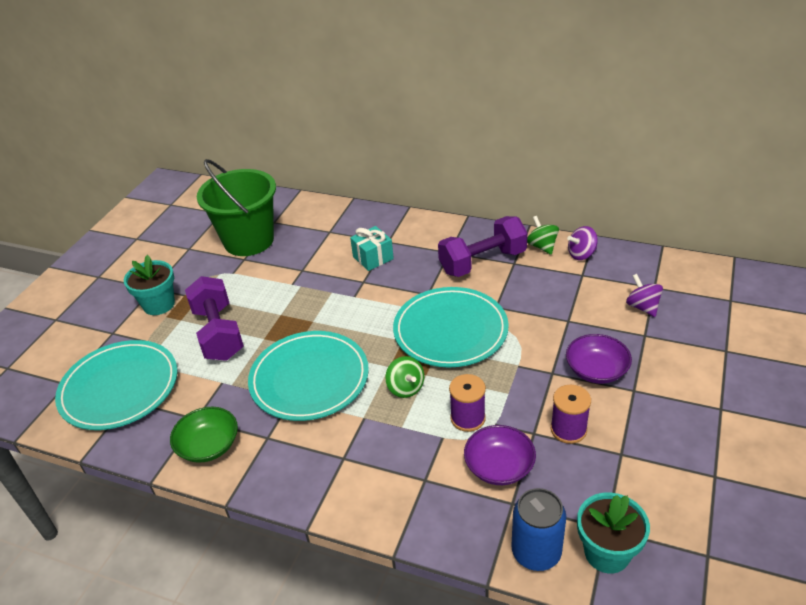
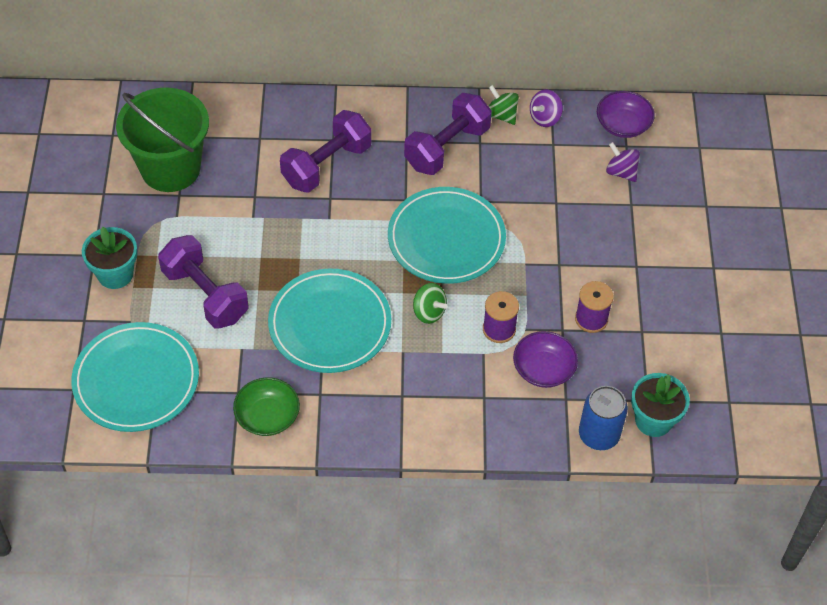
camera: 25 degrees left, 15 degrees up
turquoise gift [350,226,394,271] -> purple dumbbell [280,110,372,193]
purple bowl [566,334,632,384] -> purple bowl moved to [597,91,655,138]

